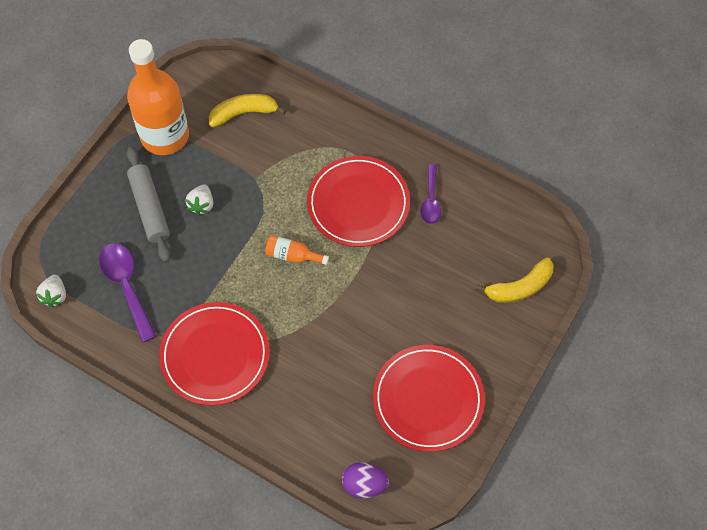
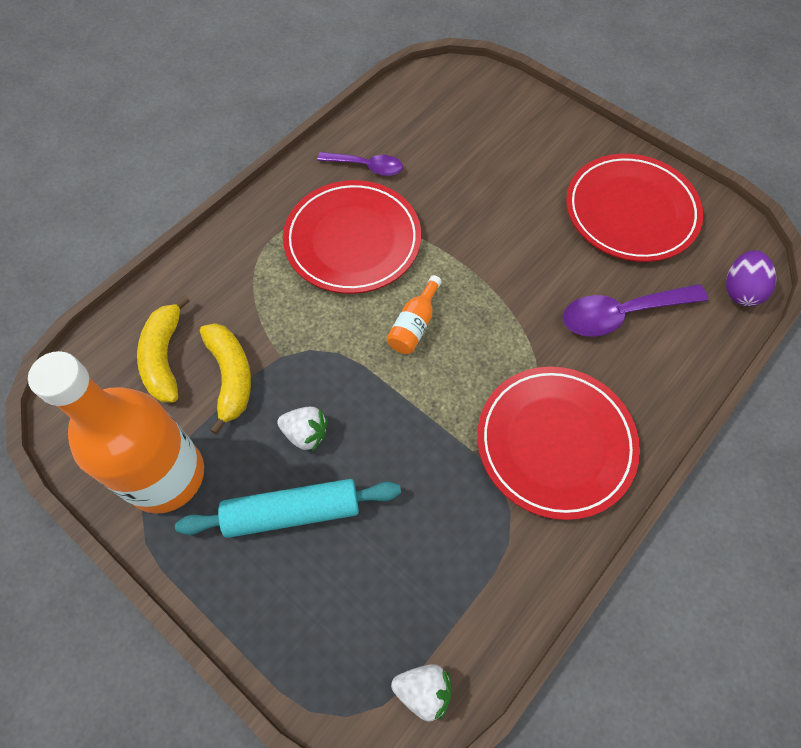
camera: 80 degrees left, 0 degrees up
purple spoon [99,243,157,343] -> purple spoon moved to [563,284,708,337]
grey rolling pin [127,147,171,263] -> turquoise rolling pin [175,479,401,538]
yellow banana [475,257,554,303] -> yellow banana moved to [200,323,251,434]

